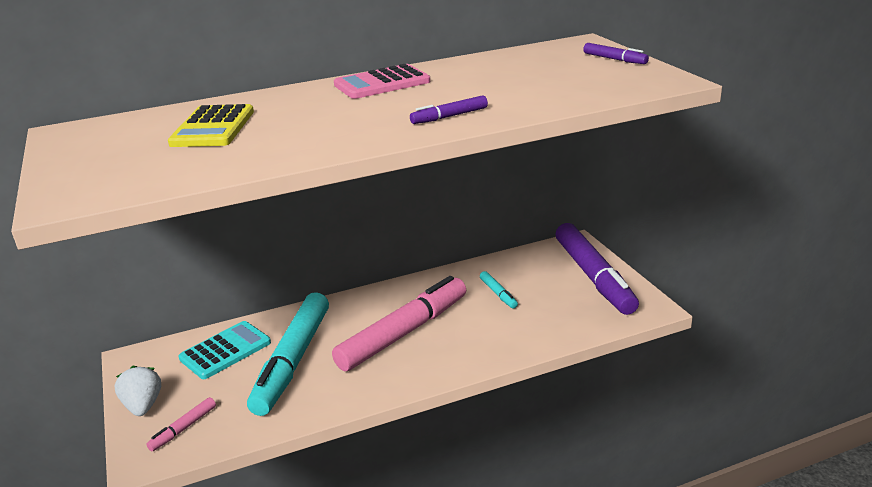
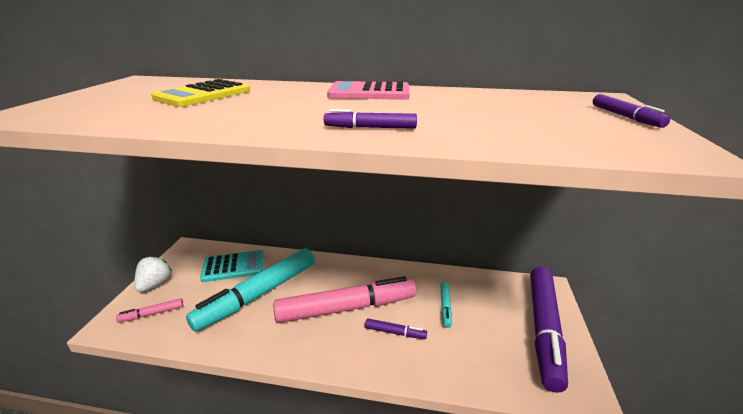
camera: 30 degrees right, 0 degrees up
none -> purple marker [365,319,427,339]

